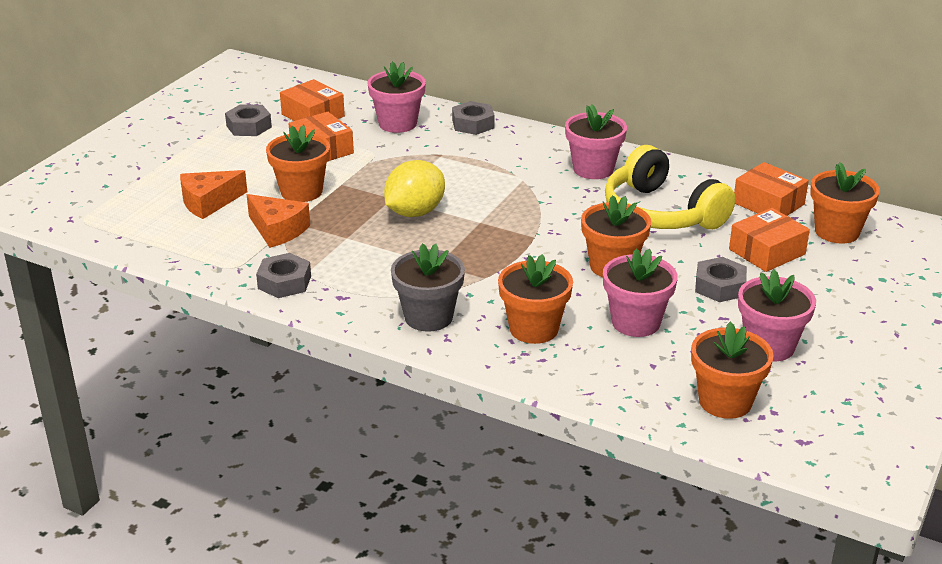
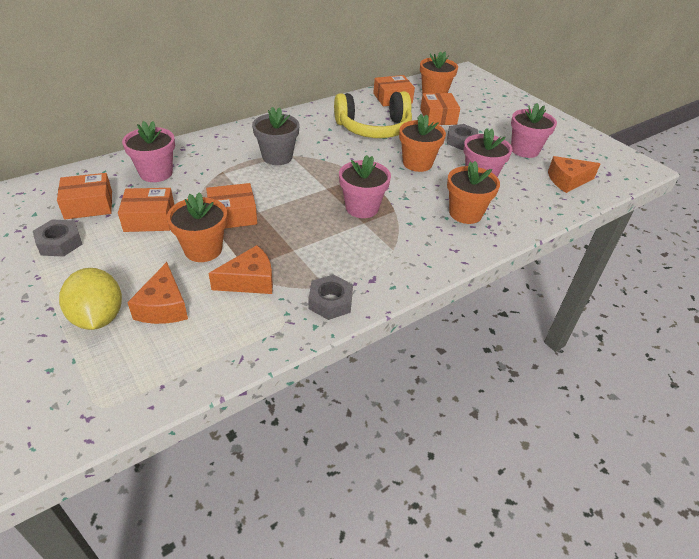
camera: 65 degrees left, 10 degrees up
yellow lemon [384,160,445,217] -> yellow lemon moved to [59,268,122,330]
grey flower pot [391,243,465,332] -> grey flower pot moved to [252,107,300,165]
grey nut [452,101,495,135] -> none
pink flower pot [565,104,627,179] -> pink flower pot moved to [339,155,391,218]
orange flower pot [691,322,774,419] -> orange cheese [548,156,600,193]
none -> orange box [206,183,257,228]

